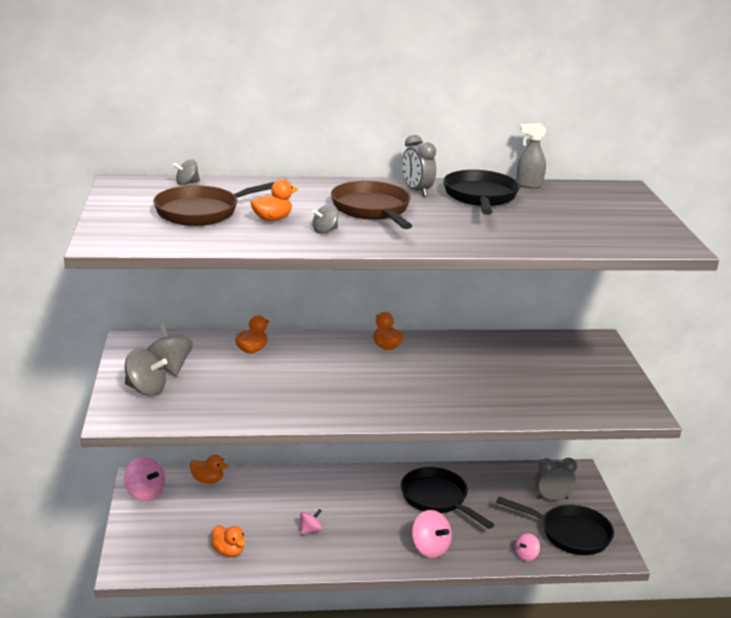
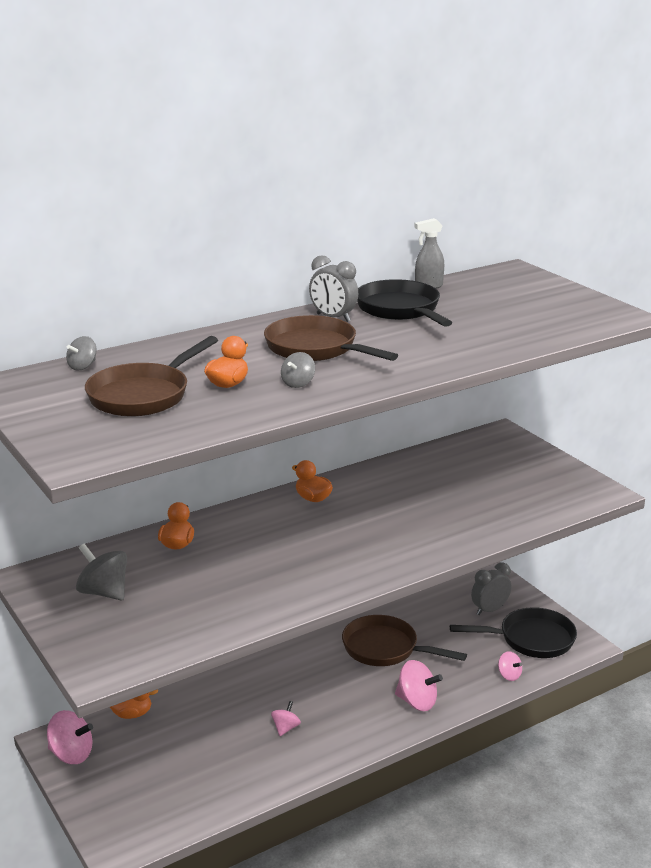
camera: 25 degrees left, 0 degrees up
grey spinning top [125,349,167,396] -> none
orange duck [211,525,246,557] -> none
black pan [401,467,494,529] -> brown pan [342,615,467,666]
pink spinning top [515,533,540,561] -> pink spinning top turned 60 degrees counterclockwise [498,651,522,681]

